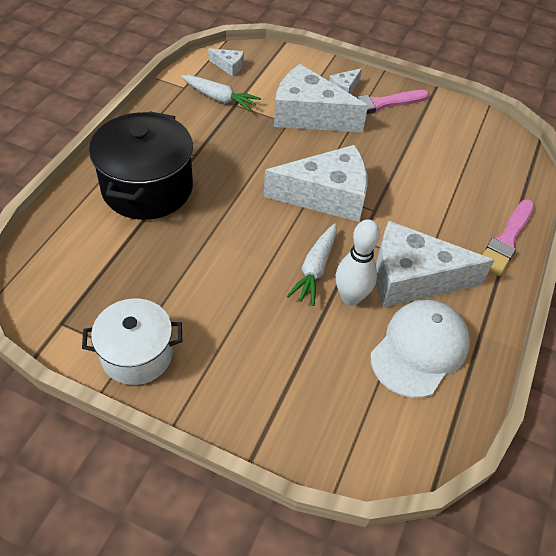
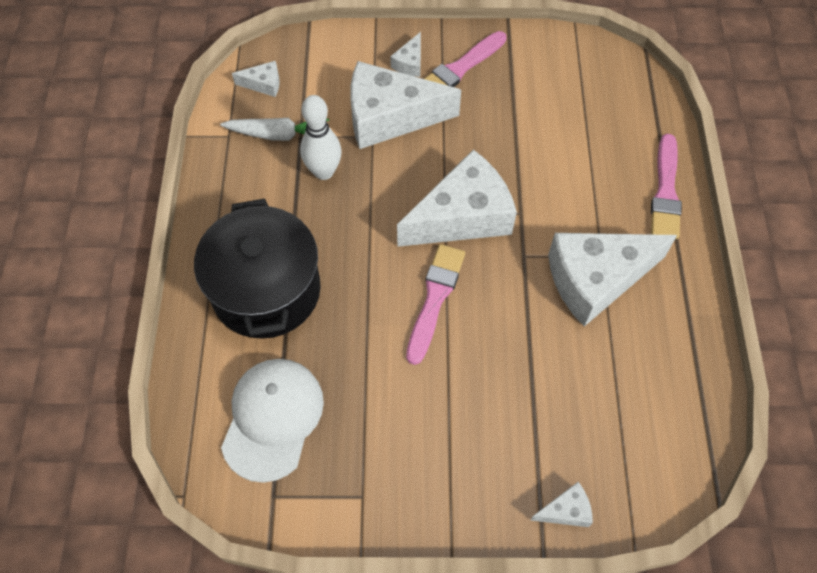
camera: 20 degrees left, 10 degrees up
white pot [82,298,182,385] -> none
white carrot [287,223,337,306] -> none
white bowling pin [336,219,380,306] -> white bowling pin moved to [300,95,342,180]
white cap [370,299,470,398] -> white cap moved to [221,359,324,483]
none -> pink brush [406,244,465,365]
none -> white cheese [531,482,593,527]

